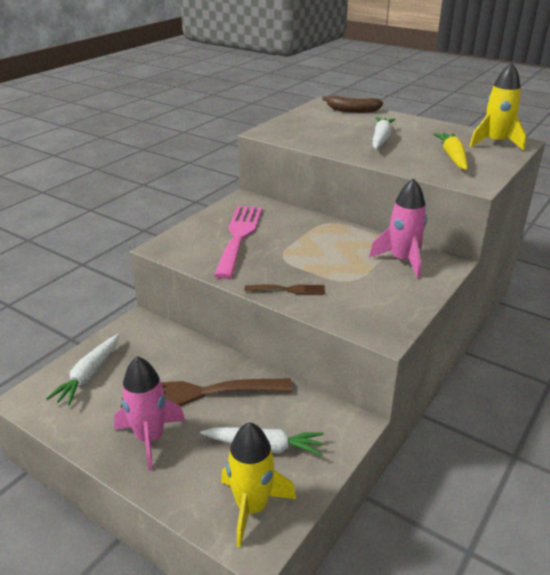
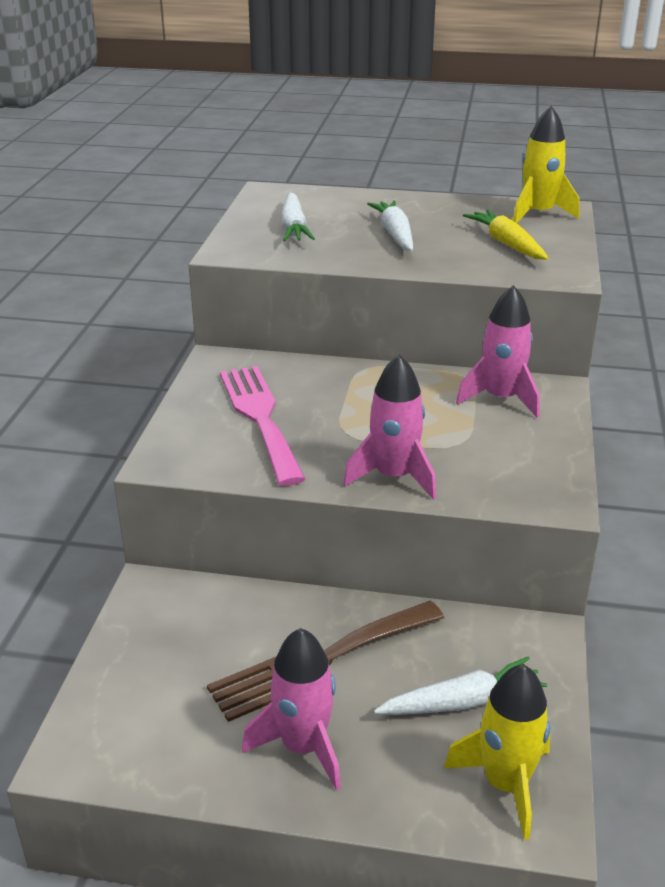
camera: 25 degrees left, 0 degrees up
white carrot [46,334,119,406] -> white carrot moved to [281,193,315,241]
brown fork [245,284,325,294] -> pink rocket [343,355,436,500]
brown banana [322,96,383,113] -> none

